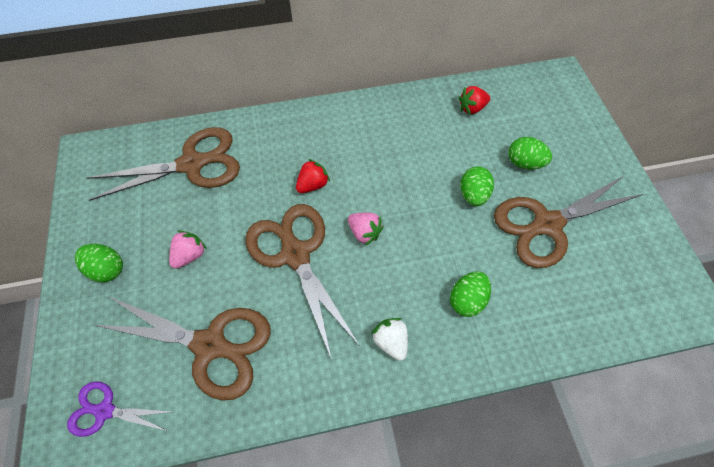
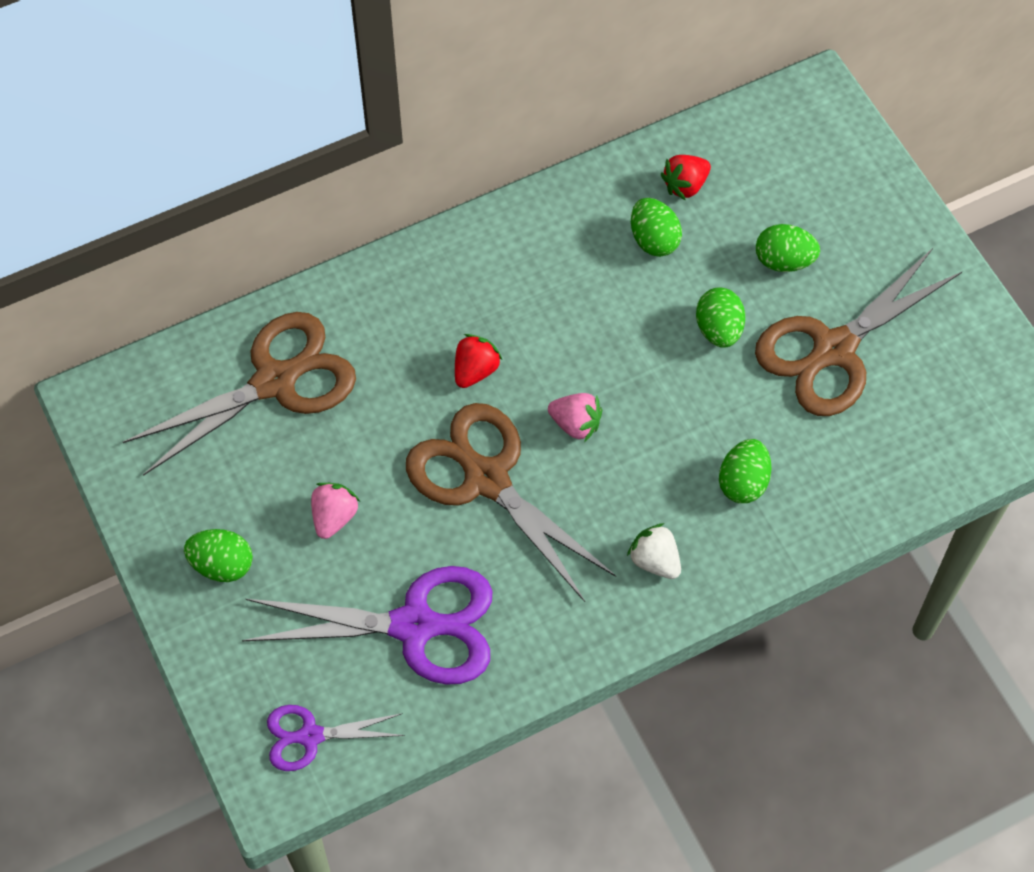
camera: 15 degrees left, 0 degrees up
brown scissors [94,297,271,401] -> purple scissors [242,566,493,685]
none -> green egg [631,198,682,257]

